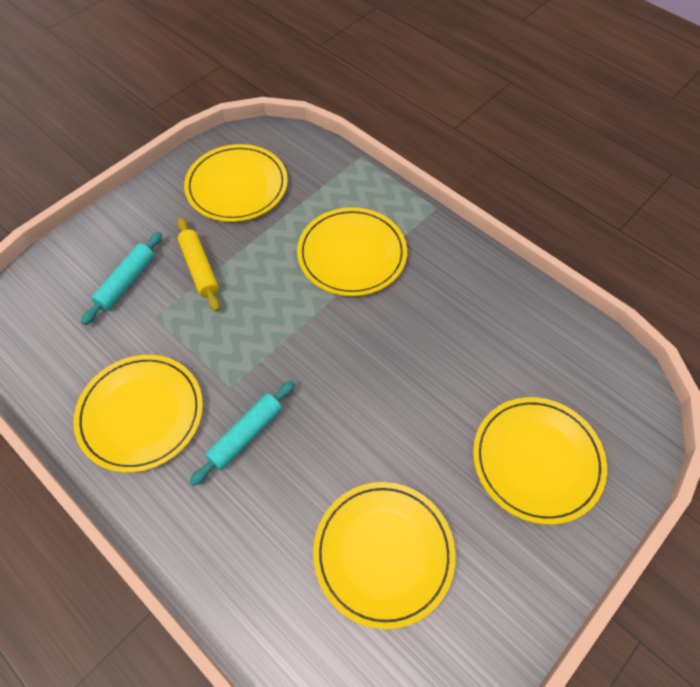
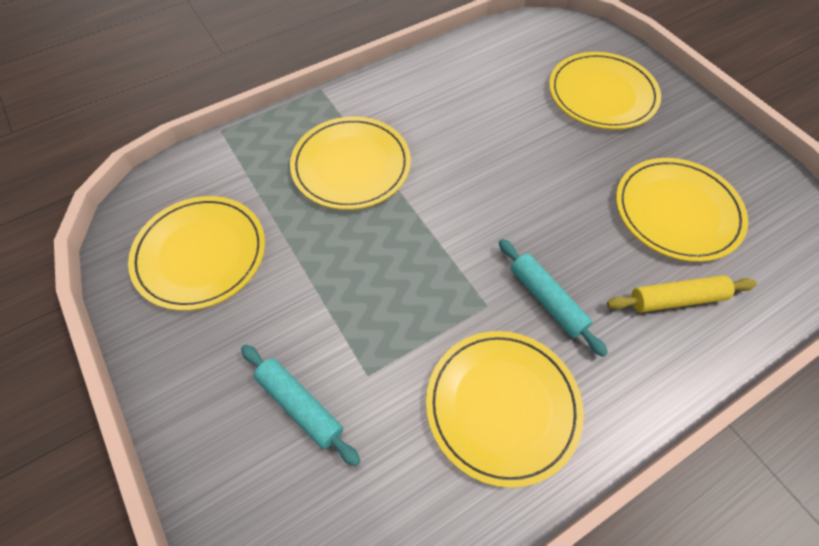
camera: 75 degrees left, 0 degrees up
yellow rolling pin [177,218,220,312] -> yellow rolling pin moved to [607,275,757,313]

